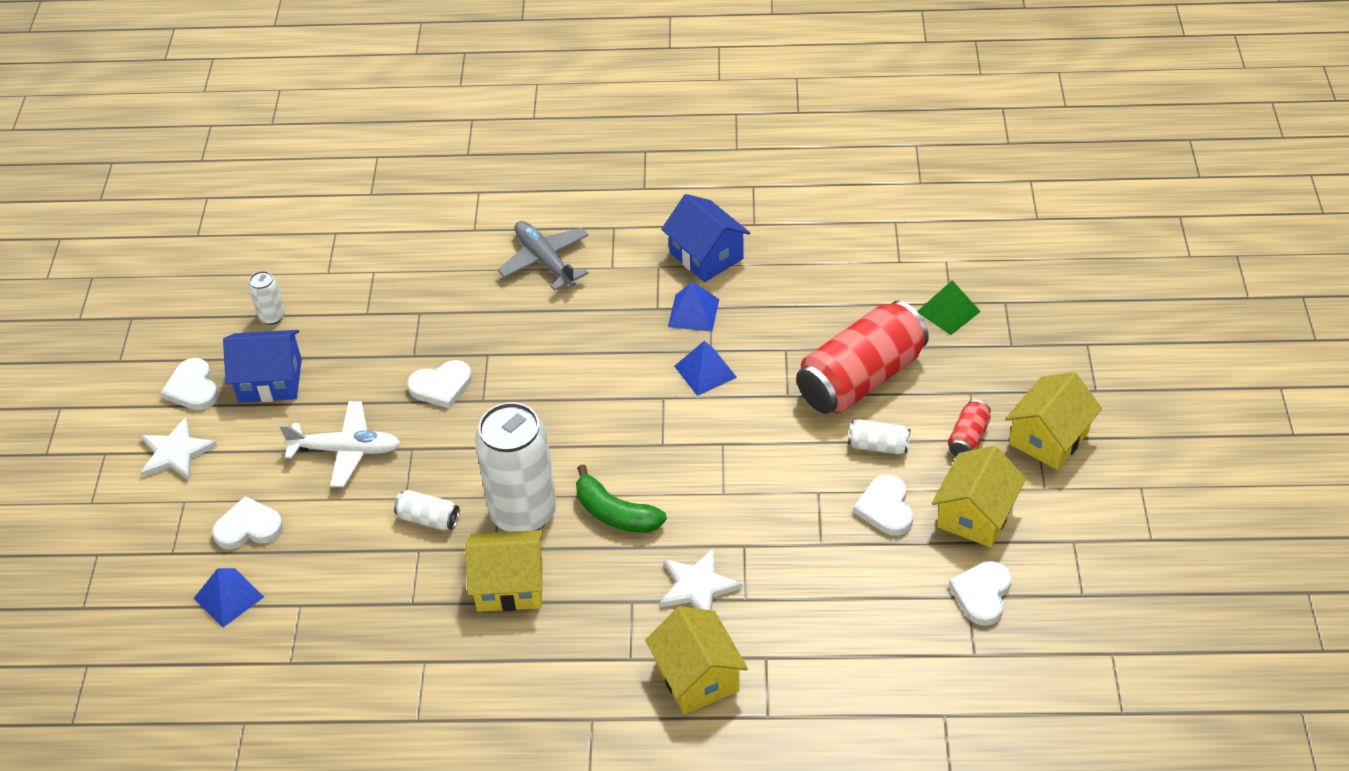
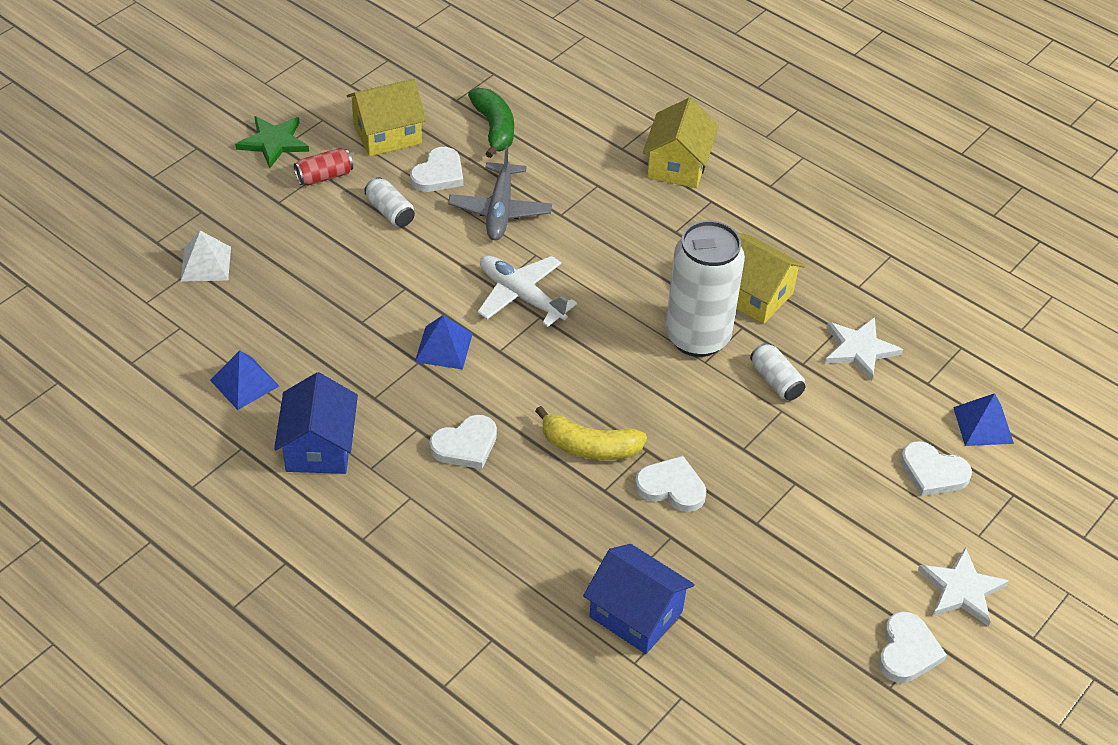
camera: 145 degrees left, 0 degrees up
blue house [223,330,302,403] -> blue house moved to [583,544,695,654]
white can [249,271,285,325] -> none
white plane [280,401,401,487] -> white plane moved to [477,256,577,327]
grey plane [498,221,589,291] -> grey plane moved to [448,146,552,240]
green banana [576,464,667,533] -> green banana moved to [468,88,514,158]
white star [660,548,742,610] -> white star moved to [825,317,903,381]
blue pyramid [668,282,719,332] -> blue pyramid moved to [210,350,279,410]
red can [796,301,929,414] -> none
green pyramid [917,280,981,335] -> white pyramid [180,231,231,282]
white heart [949,561,1011,626] -> white heart moved to [429,415,497,469]
yellow house [1005,372,1102,470] -> green star [235,116,309,168]
none -> yellow banana [535,406,647,460]

